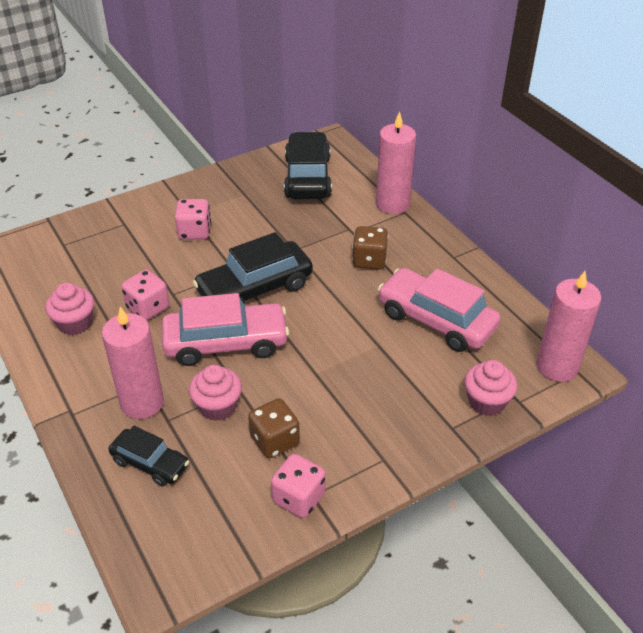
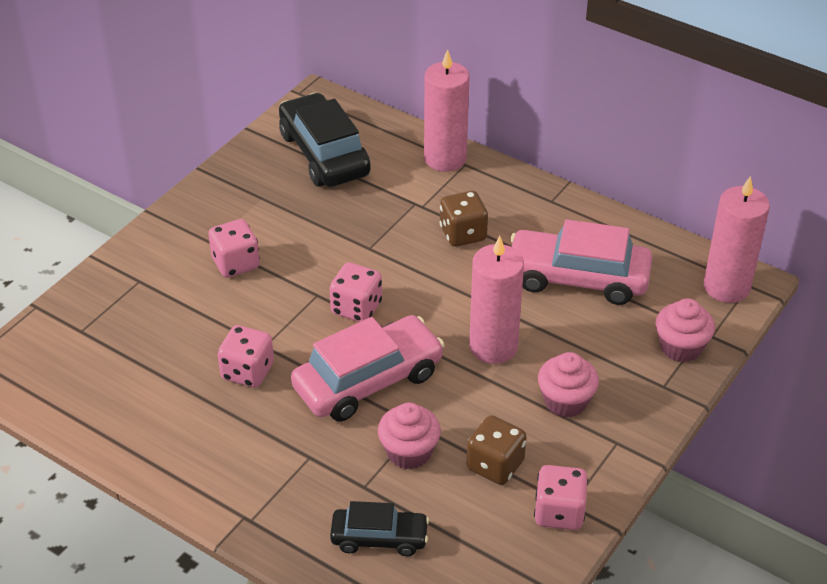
camera: 25 degrees left, 0 degrees up
pink cupcake [45,283,94,335] -> pink cupcake moved to [538,352,599,418]
pink candle [102,307,164,419] -> pink candle moved to [469,236,524,364]
black car [192,232,313,305] -> pink dice [330,262,382,322]

